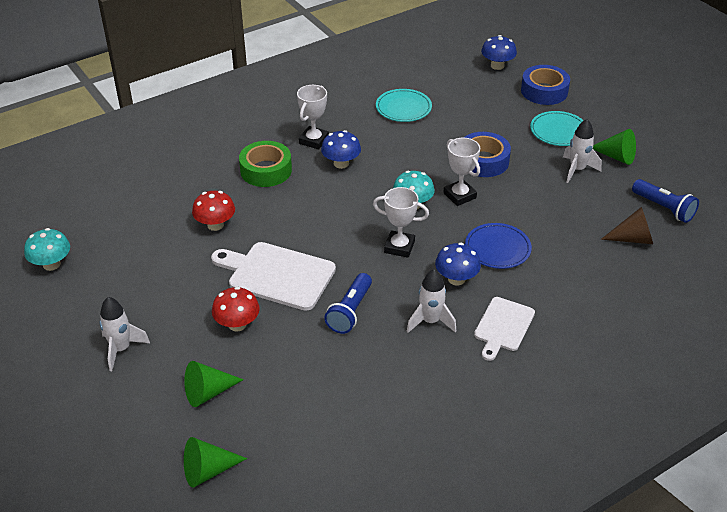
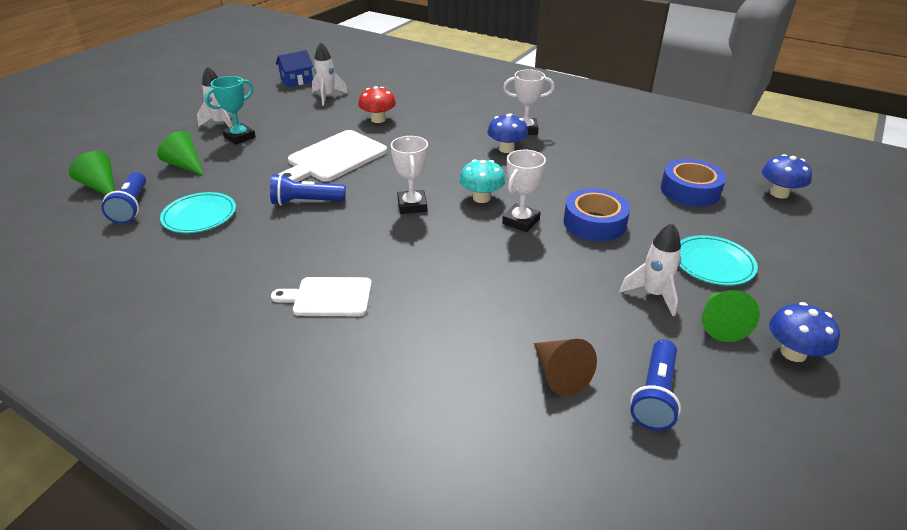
camera: 65 degrees right, 5 degrees down
turquoise mushroom [24,228,70,271] -> blue house [276,50,314,87]
white cutting board [211,242,336,311] -> white cutting board turned 135 degrees counterclockwise [278,130,387,182]
red mushroom [212,287,260,332] -> none
green tape [239,141,292,187] -> none
turquoise plate [376,89,432,122] -> turquoise plate moved to [160,192,236,233]
white rocket [406,269,456,333] -> white rocket moved to [312,42,348,105]
blue mushroom [435,243,481,286] -> blue mushroom moved to [769,302,840,362]
blue plate [465,223,532,269] -> none
blue tape [521,65,570,105] -> blue tape moved to [661,159,726,207]
none -> blue flashlight [101,172,146,224]
none -> turquoise trophy [205,76,256,145]

